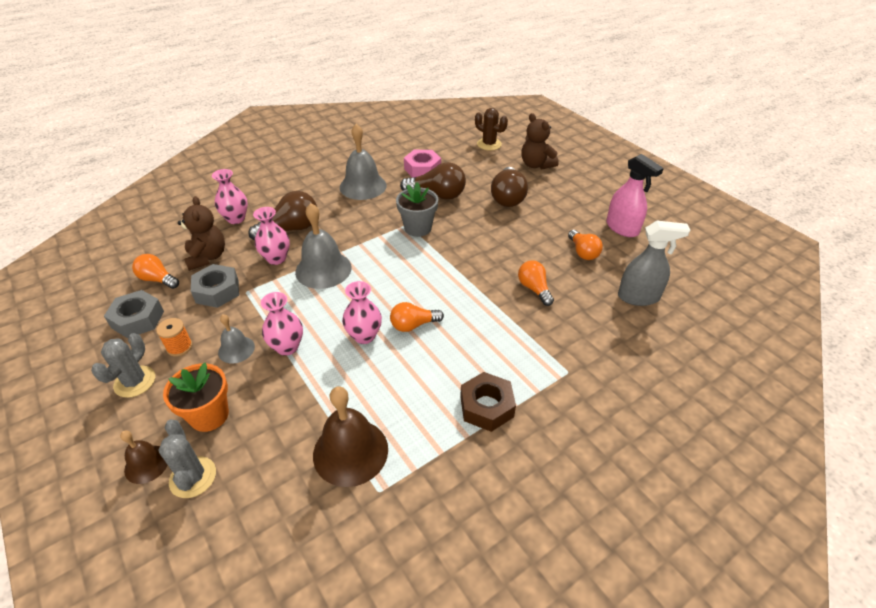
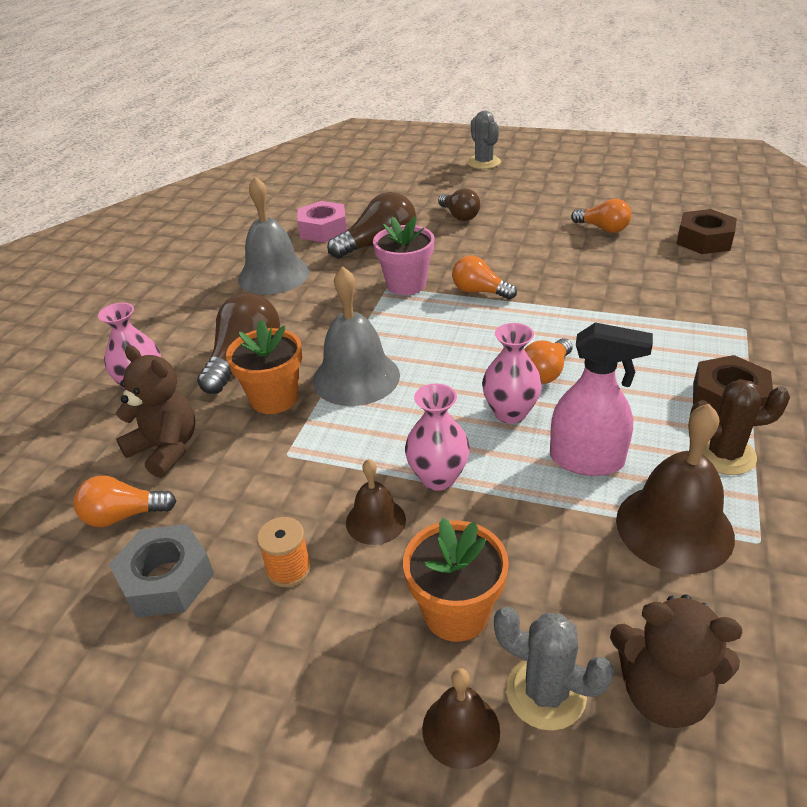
camera: 35 degrees left, 5 degrees down
grey cactus [91,333,155,398] -> grey cactus moved to [467,111,501,169]
grey nut [191,264,239,308] -> none
grey bell [218,314,255,364] -> brown bell [346,459,406,545]
pink vase [253,207,290,265] -> orange flower pot [226,320,302,414]
grey flower pot [396,182,438,237] -> pink flower pot [373,216,434,295]
brown cactus [475,108,508,150] -> brown cactus moved to [690,379,790,475]
brown light bulb [491,167,528,207] -> brown light bulb [438,188,480,221], size x0.64
orange light bulb [518,260,554,306] -> orange light bulb moved to [452,255,517,300]
brown teddy bear [522,113,559,170] -> brown teddy bear moved to [610,595,742,728]
pink spray bottle [606,154,664,237] -> pink spray bottle moved to [550,323,653,476]
grey spray bottle [618,221,690,306] -> brown nut [676,209,737,254]

